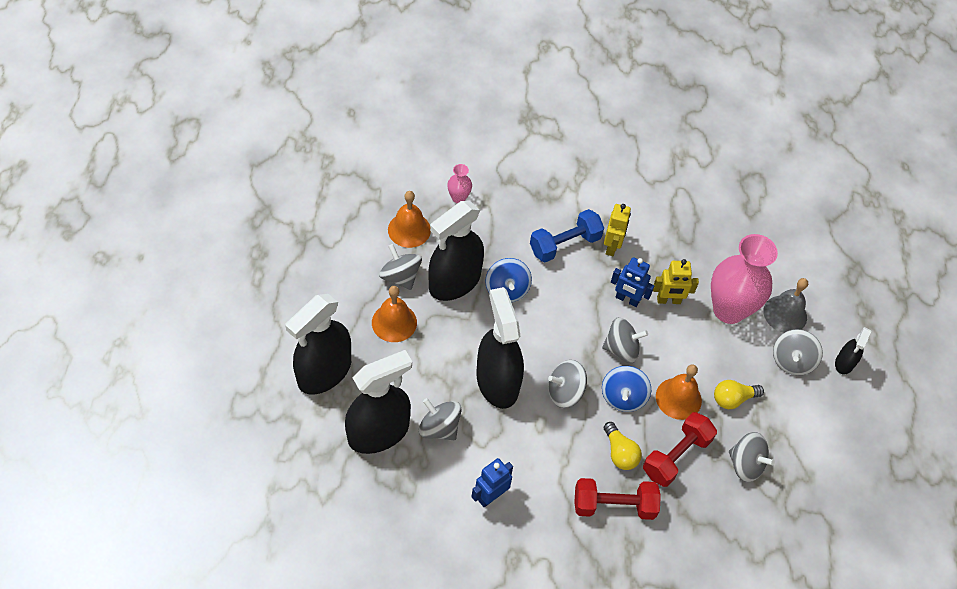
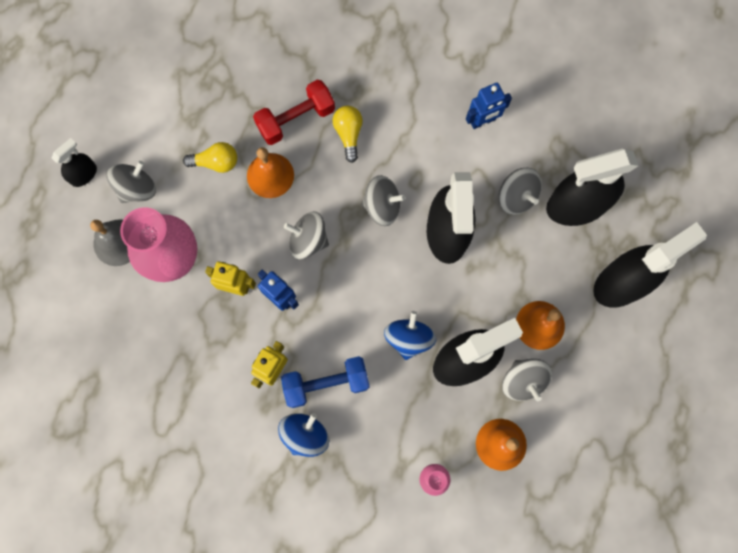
camera: 160 degrees left, 20 degrees up
red dumbbell [574,478,661,520] -> none
blue spinning top [602,366,651,412] -> blue spinning top moved to [278,413,329,457]
grey spinning top [729,432,775,482] -> none

